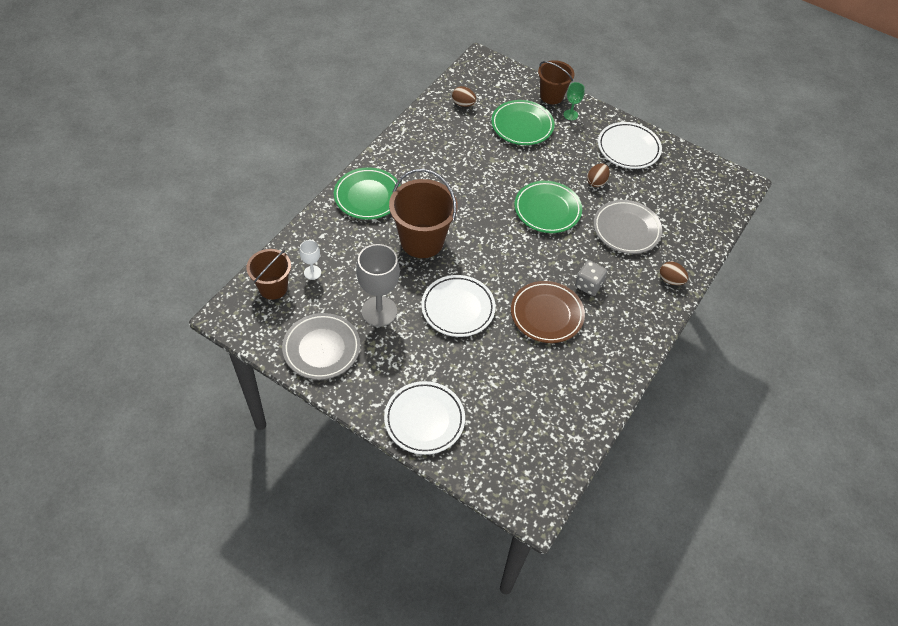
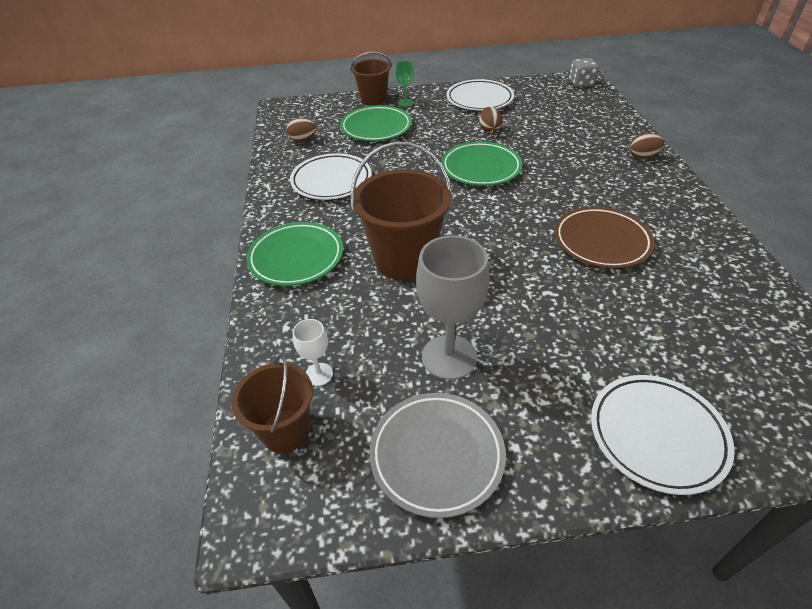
camera: 35 degrees left, 10 degrees down
white plate [421,275,496,337] -> white plate moved to [290,153,372,200]
grey dice [575,260,607,296] -> grey dice moved to [569,58,599,87]
grey plate [593,200,662,254] -> none

